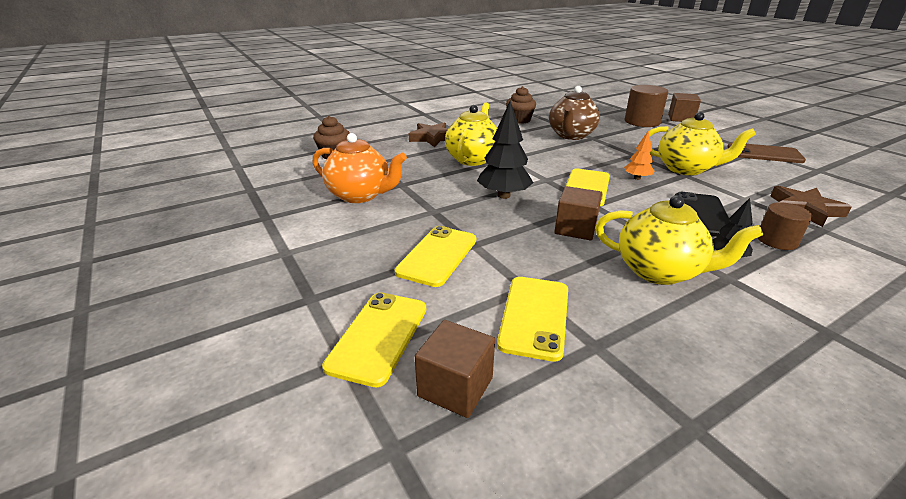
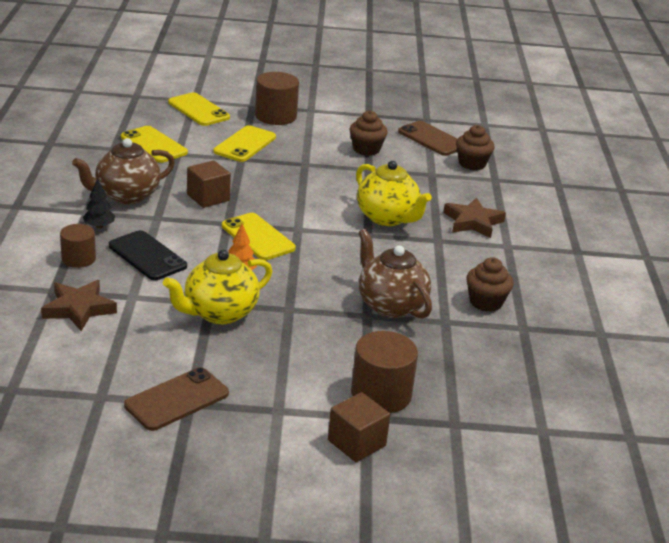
camera: 120 degrees right, 0 degrees up
orange teapot [312,133,407,203] -> brown cupcake [349,111,388,156]
yellow phone [395,226,476,287] -> yellow phone turned 60 degrees clockwise [213,125,276,162]
brown cube [415,320,495,418] -> none
black tree [477,101,534,199] -> none
yellow teapot [596,195,763,285] -> brown teapot [72,138,175,204]
none -> brown cylinder [255,72,299,125]
none -> brown phone [398,121,457,156]

